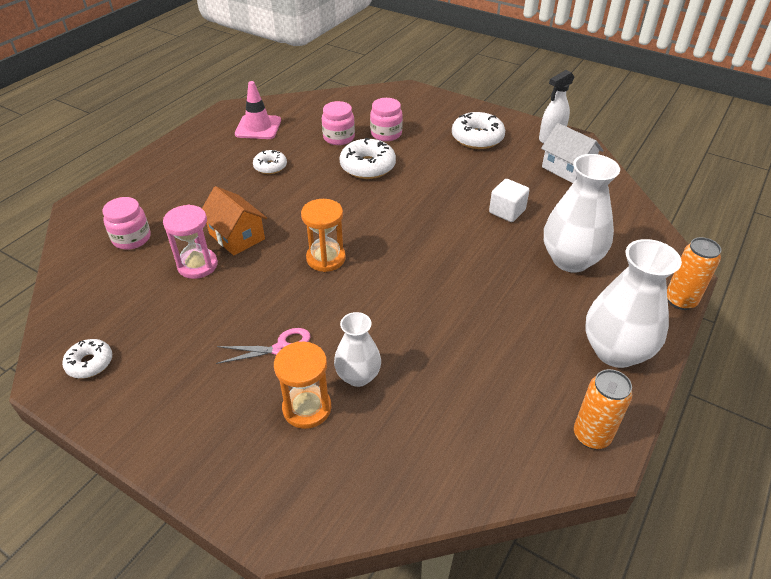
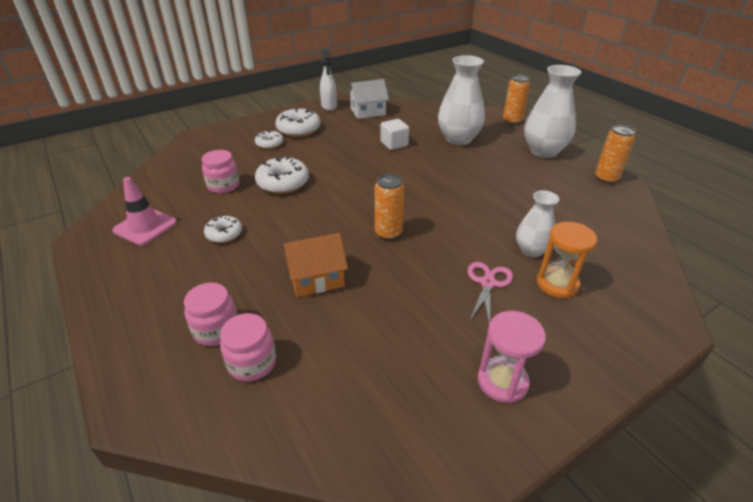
camera: 65 degrees left, 5 degrees down
white donut [62,339,112,378] -> white donut moved to [255,130,283,149]
pink hourglass [163,205,218,279] -> pink hourglass moved to [478,311,546,403]
orange hourglass [301,199,346,272] -> orange can [375,174,404,240]
pink jar [370,98,403,141] -> pink jar moved to [184,283,237,346]

